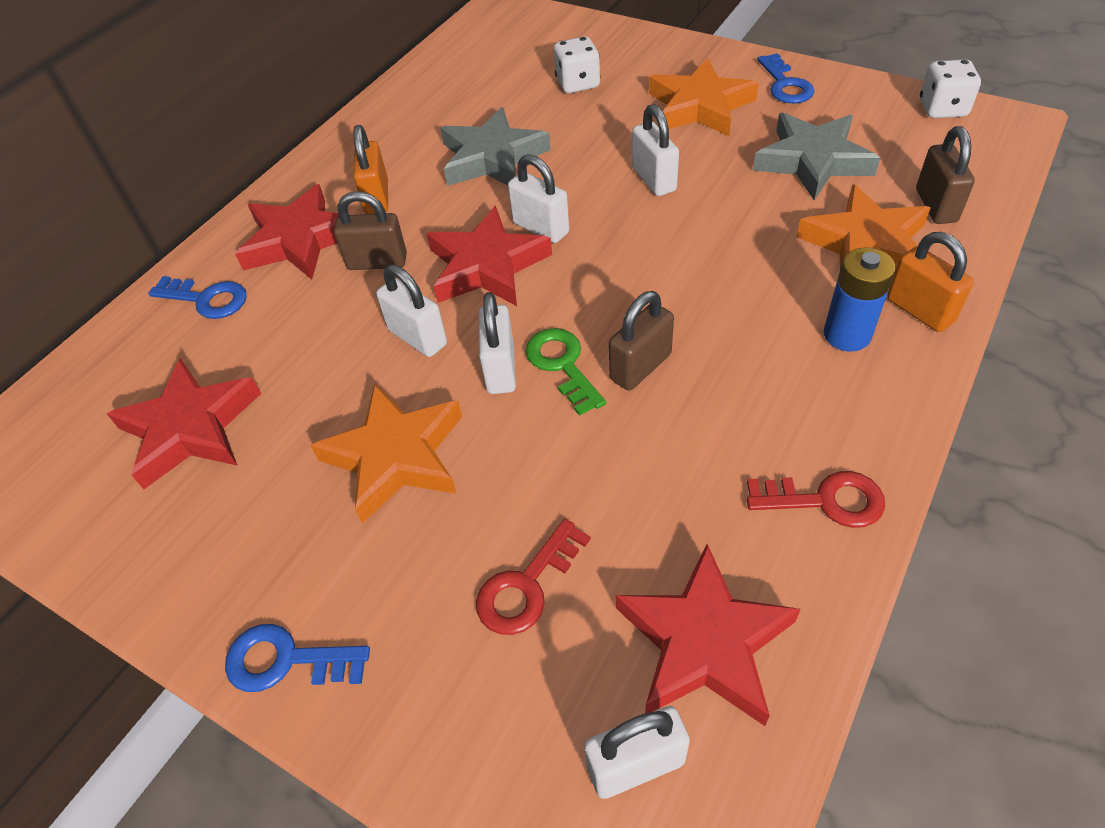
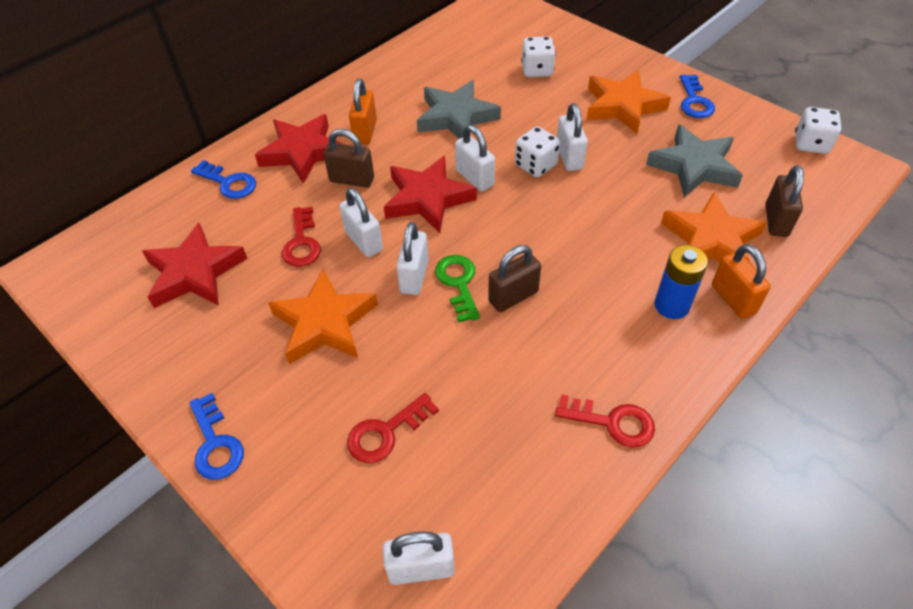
camera: 10 degrees right, 0 degrees up
blue key [225,624,370,692] -> blue key turned 135 degrees counterclockwise [189,393,244,480]
red star [616,544,801,726] -> none
none -> red key [282,207,321,267]
none -> white dice [515,127,560,177]

